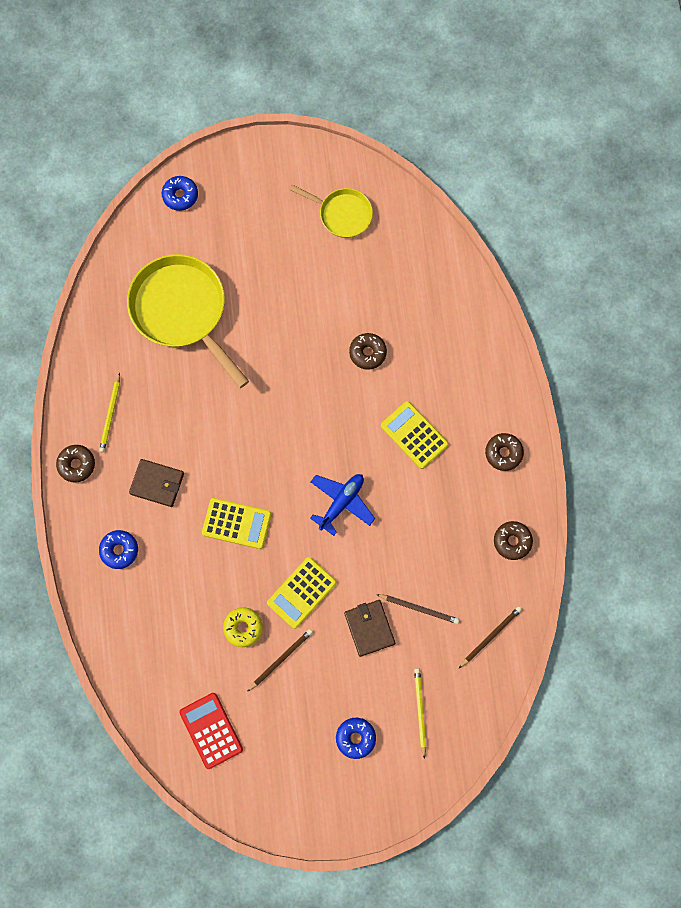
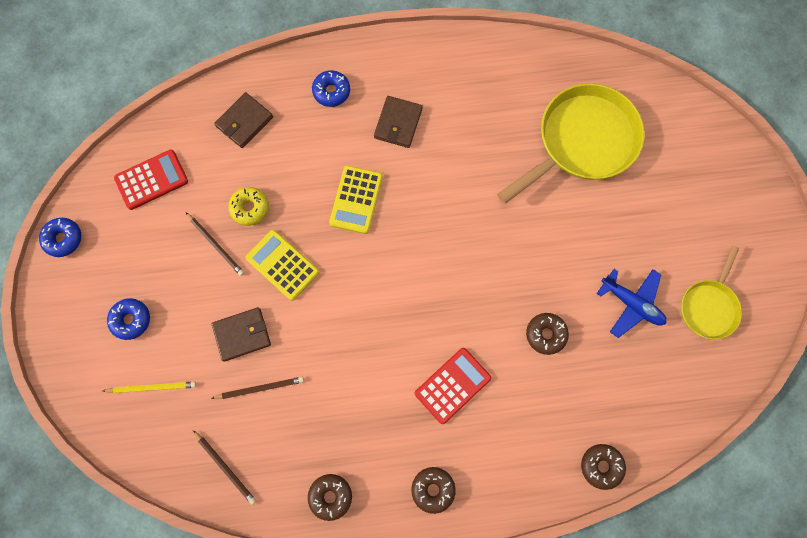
camera: 90 degrees right, 0 degrees up
brown donut [56,445,95,483] -> brown donut moved to [581,444,626,490]
yellow pencil [99,373,120,452] -> none
blue donut [162,176,198,211] -> blue donut moved to [39,218,81,257]
blue plane [310,474,375,536] -> blue plane moved to [597,269,667,338]
brown pencil [376,594,459,624] -> brown pencil turned 120 degrees counterclockwise [211,377,304,399]
yellow calculator [381,401,449,469] -> red calculator [415,348,491,424]
none -> brown wallet [214,92,273,148]

